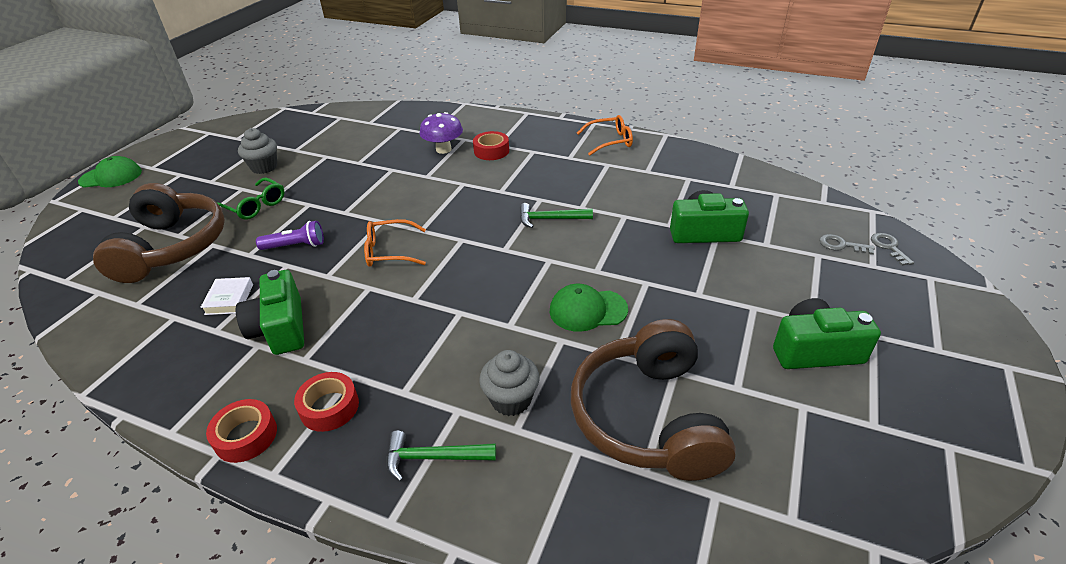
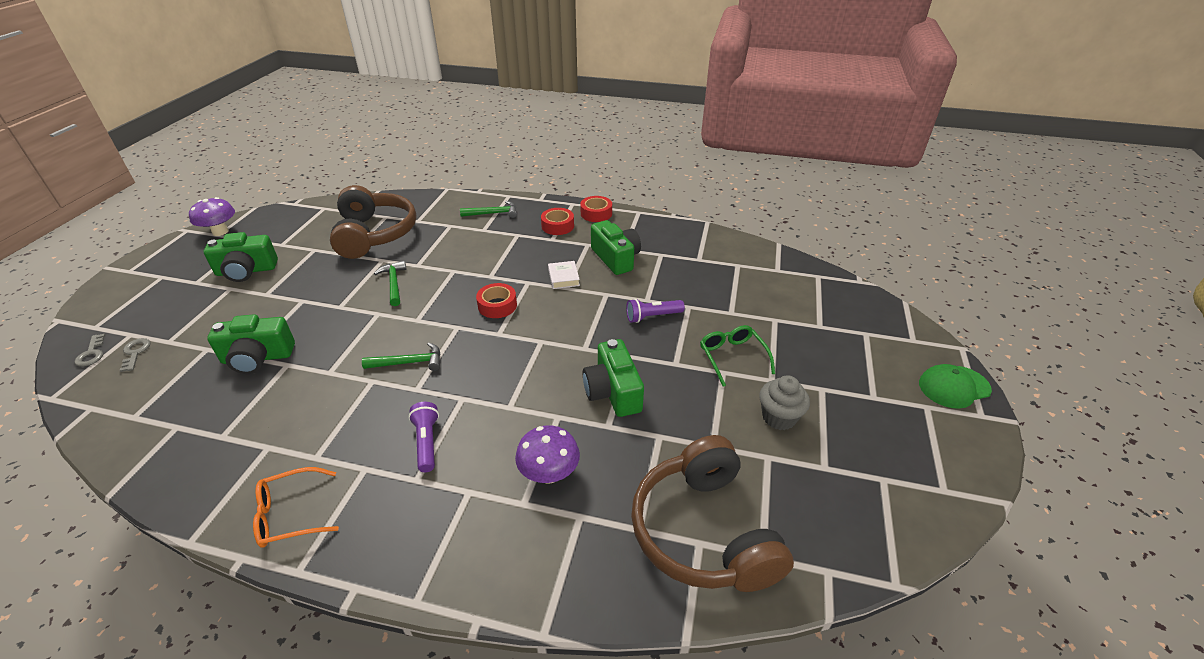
camera: 170 degrees right, 0 degrees up
brown headphones [93,183,225,283] -> brown headphones moved to [631,435,794,592]
white book [200,277,253,315] -> white book moved to [548,261,580,289]
green glasses [216,177,285,220] -> green glasses turned 45 degrees clockwise [700,325,775,387]
orange glasses [364,219,426,267] -> none
red tape [473,131,509,160] -> red tape moved to [476,283,517,318]
grey cupcake [479,350,540,416] -> none
green cap [550,284,628,332] -> green hammer [374,261,406,306]
grey key [819,234,875,255] -> grey key turned 120 degrees counterclockwise [119,338,151,372]
none -> purple mushroom [189,197,235,236]
none -> purple flashlight [409,402,439,472]
none -> green camera [583,339,644,417]

